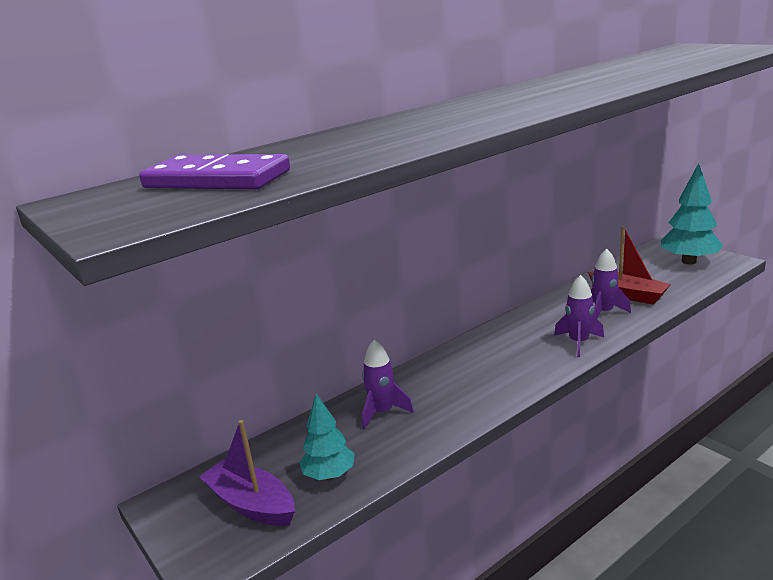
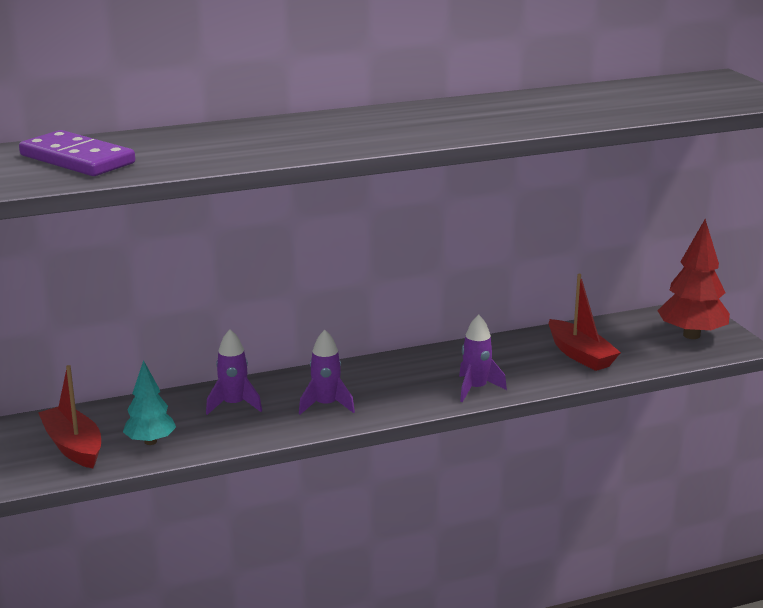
camera: 15 degrees right, 0 degrees up
purple boat [199,420,295,526] -> red boat [38,365,101,468]
purple rocket [591,249,631,318] -> purple rocket moved to [299,330,355,414]
turquoise tree [661,163,723,265] -> red tree [657,219,730,339]

